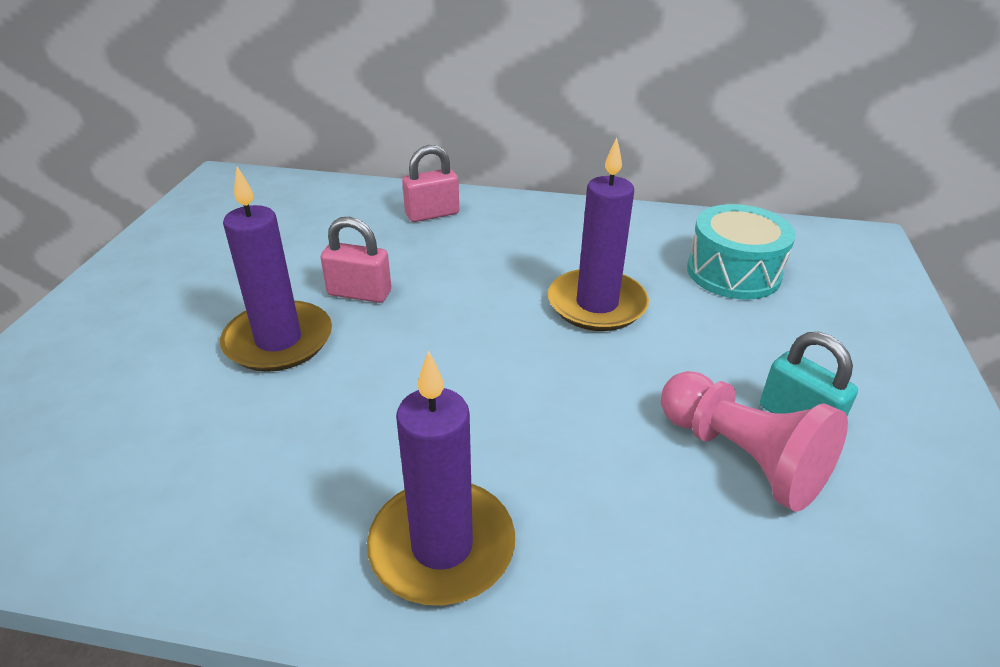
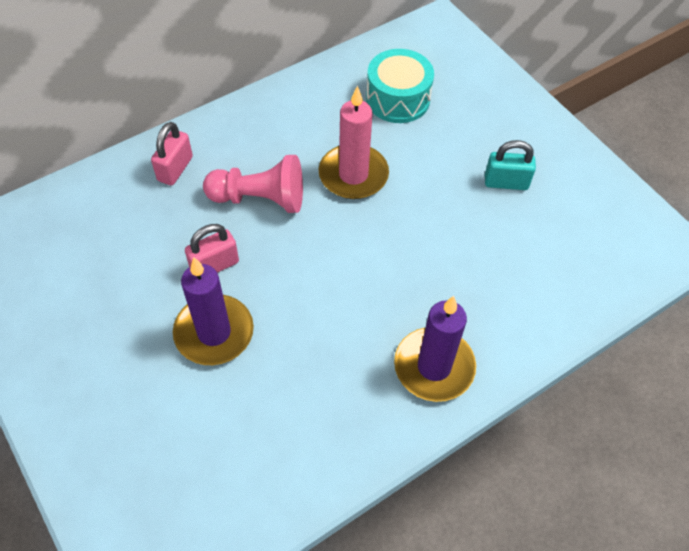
camera: 45 degrees left, 20 degrees up
purple candle [548,138,649,331] -> pink candle [319,85,389,199]
pink pawn [661,371,848,512] -> pink pawn moved to [203,155,303,213]

